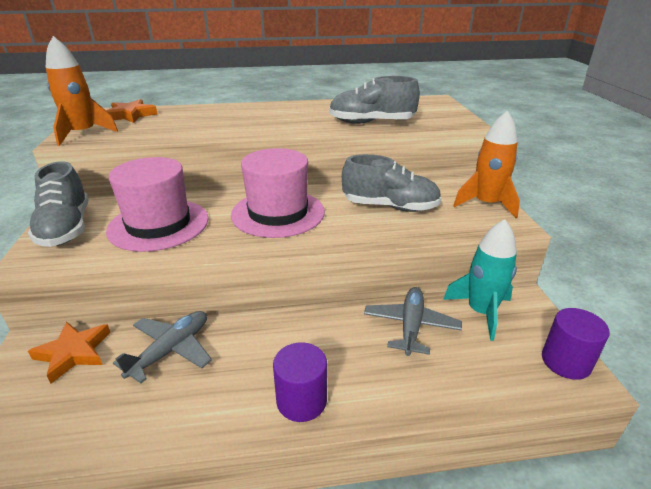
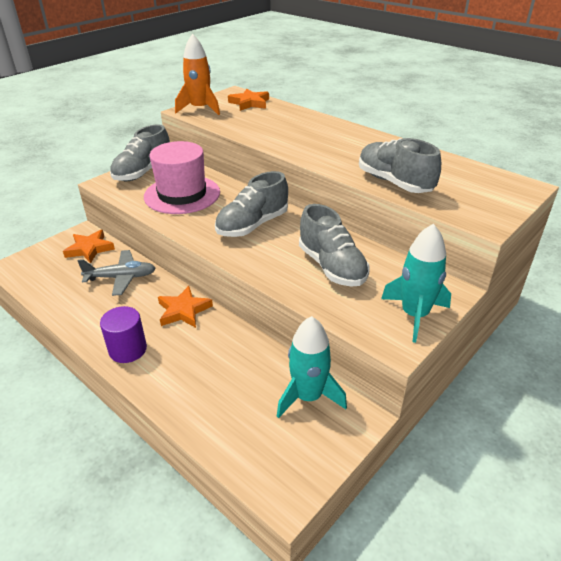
camera: 50 degrees right, 5 degrees up
pink hat [231,148,325,238] -> grey shoe [215,171,288,237]
grey plane [364,287,462,356] -> none
orange rocket [453,110,520,218] -> turquoise rocket [381,224,451,343]
purple cylinder [542,308,610,380] -> none
none -> orange star [158,286,213,328]

